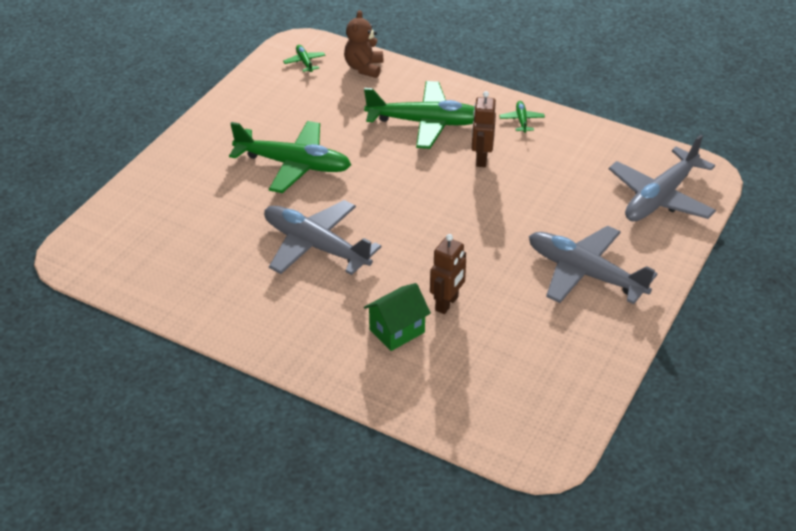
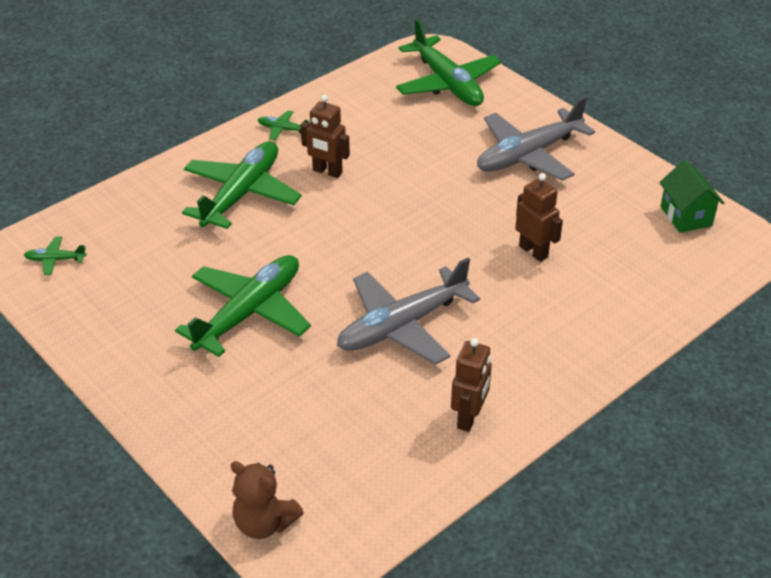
camera: 70 degrees left, 0 degrees up
brown teddy bear [344,10,383,78] -> brown teddy bear moved to [231,461,304,539]
green house [364,283,431,351] -> green house moved to [659,160,724,233]
grey plane [609,134,716,222] -> green plane [396,19,501,106]
none -> brown robot [451,338,492,432]

